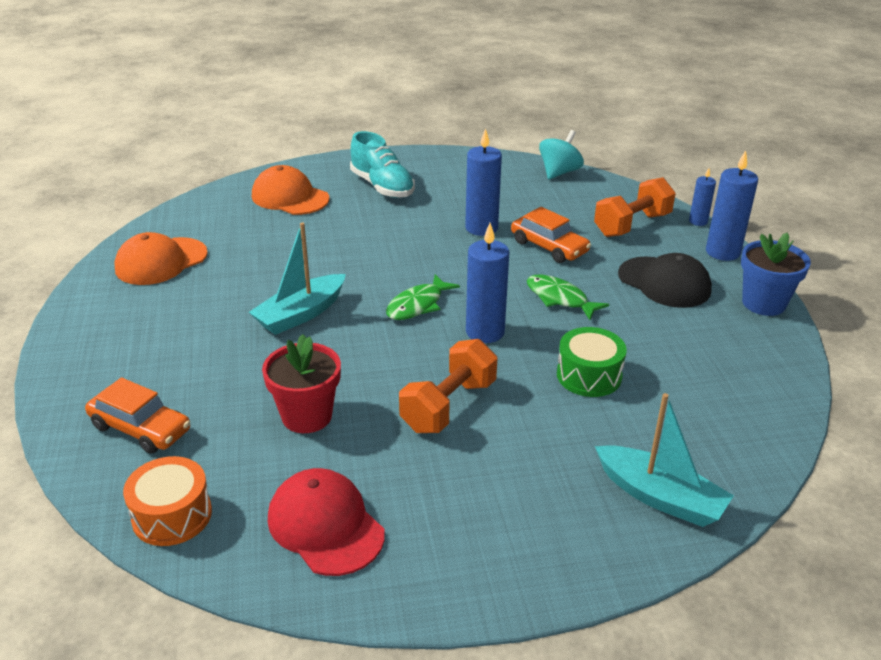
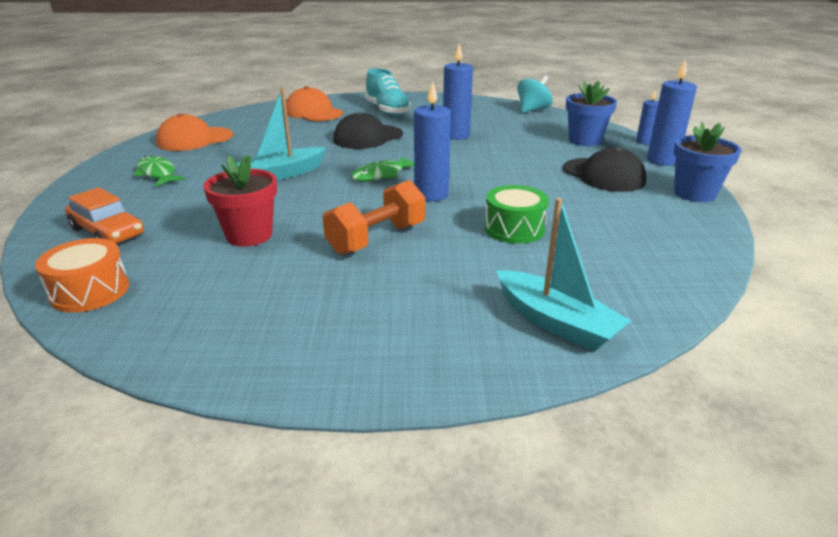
camera: 10 degrees right, 5 degrees down
red cap [268,468,385,576] -> none
orange car [511,207,591,263] -> none
green fish [527,275,609,320] -> green fish moved to [134,156,186,187]
orange dumbbell [594,177,676,237] -> blue flower pot [566,80,617,146]
none -> black cap [333,112,403,149]

